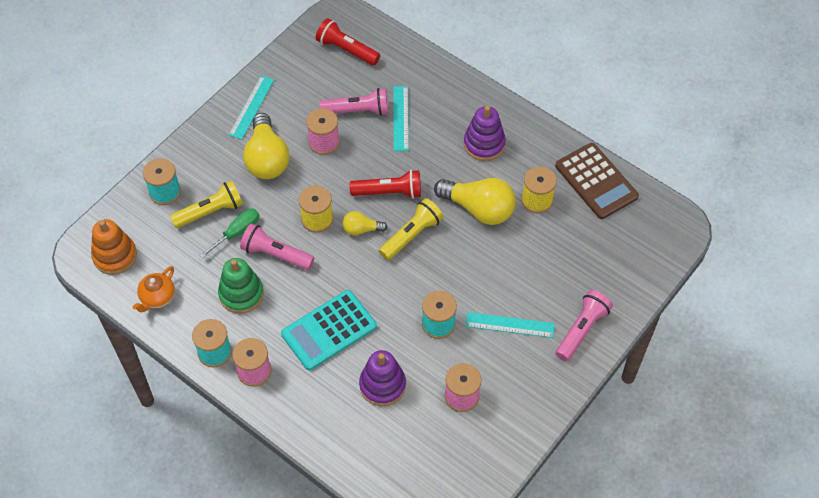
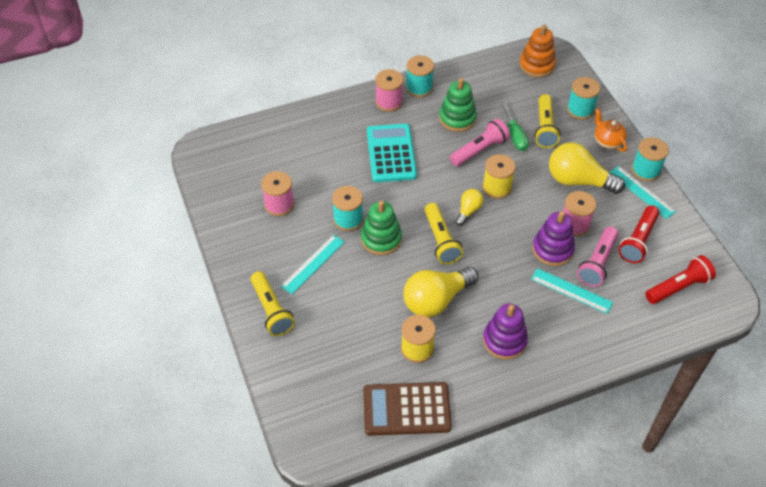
camera: 120 degrees right, 5 degrees down
orange teapot [133,266,175,312] -> orange teapot moved to [595,108,627,152]
red flashlight [350,170,421,199] -> red flashlight moved to [618,205,659,263]
purple stacking toy [359,350,406,406] -> purple stacking toy moved to [533,211,575,266]
pink flashlight [556,290,613,361] -> yellow flashlight [251,271,295,336]
none -> green stacking toy [361,200,402,255]
none -> turquoise spool [632,137,669,181]

